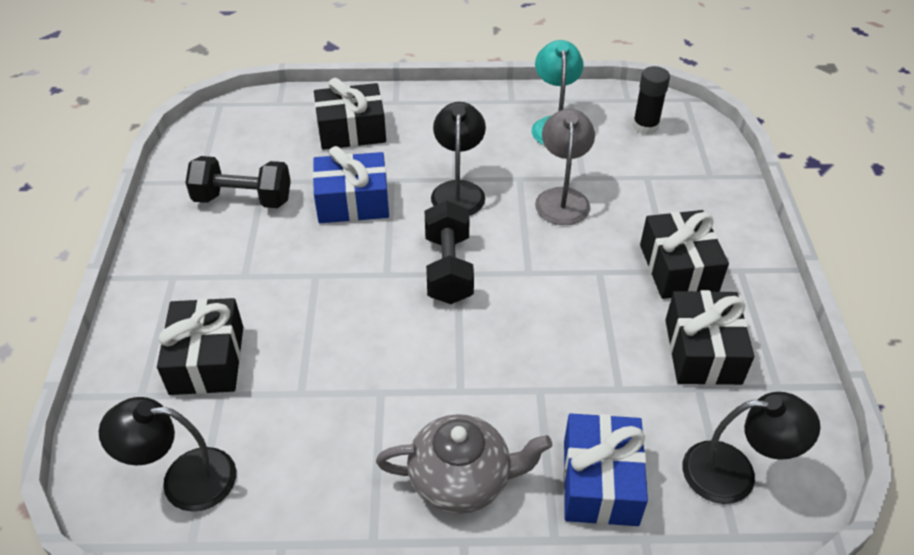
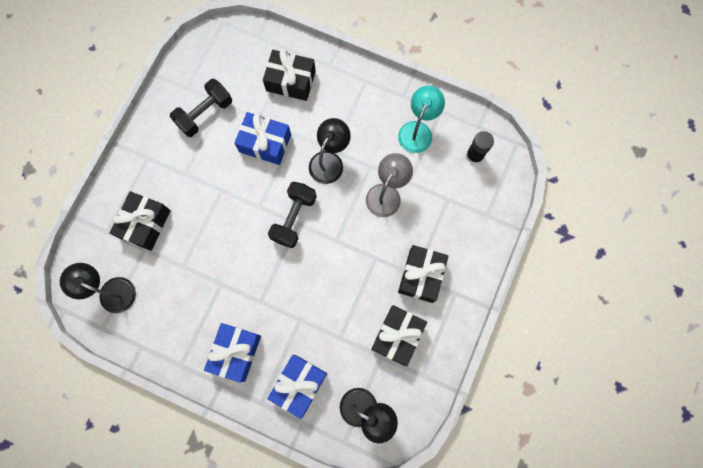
camera: 25 degrees right, 30 degrees up
black dumbbell [185,156,291,208] -> black dumbbell turned 75 degrees counterclockwise [170,79,232,137]
grey teapot [376,414,552,514] -> blue gift [204,323,261,383]

